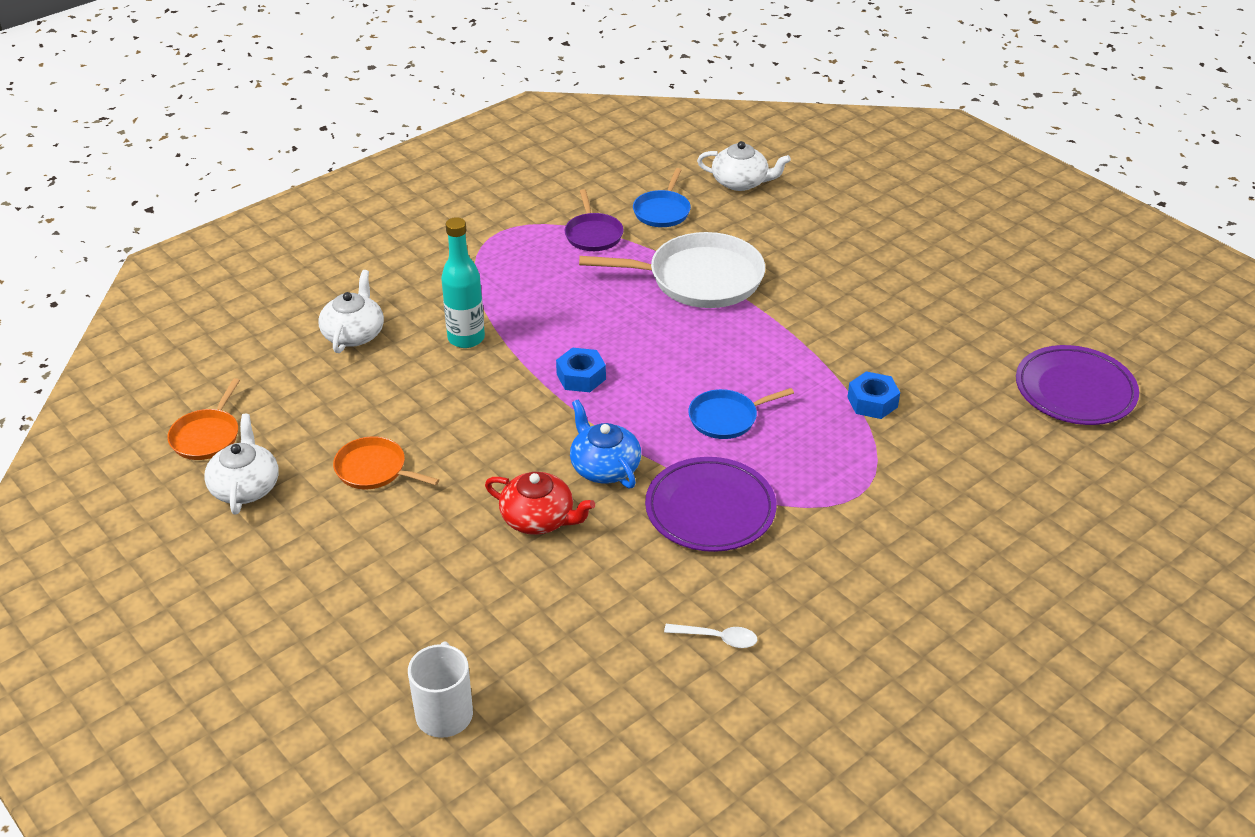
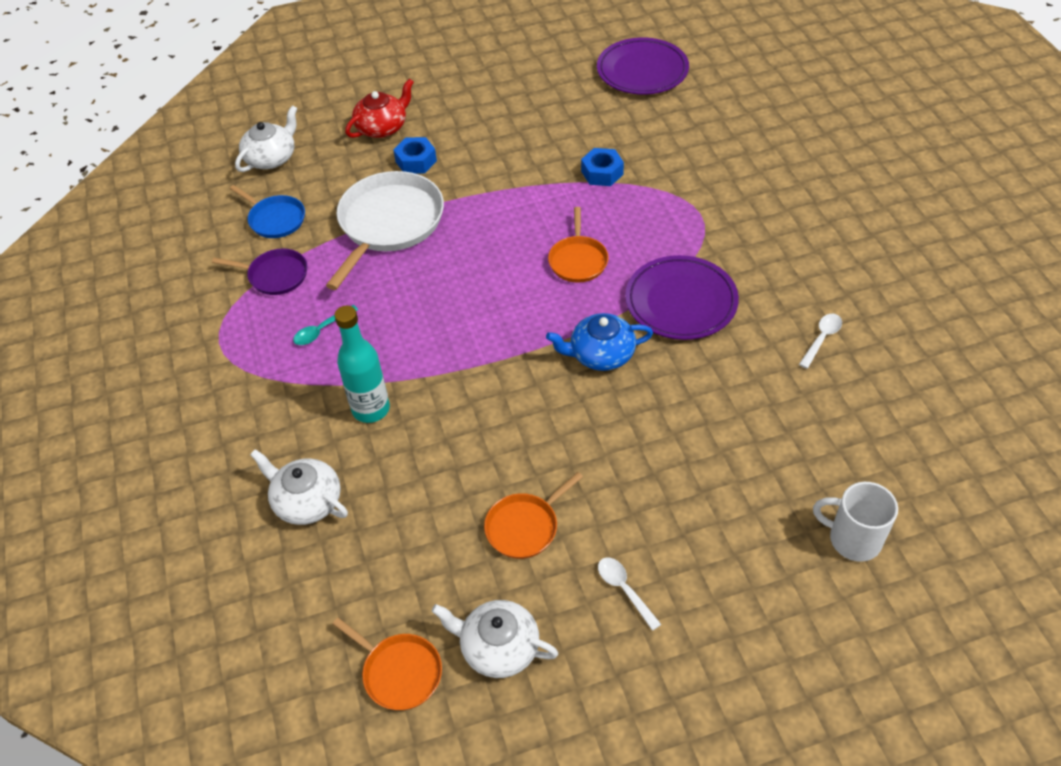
camera: 65 degrees left, 10 degrees up
red teapot [485,472,595,535] -> red teapot moved to [345,79,414,138]
blue nut [556,348,606,392] -> blue nut moved to [393,137,437,174]
blue pan [688,388,794,439] -> orange pan [548,207,609,283]
none -> turquoise spoon [293,305,358,345]
none -> white spoon [598,558,661,631]

